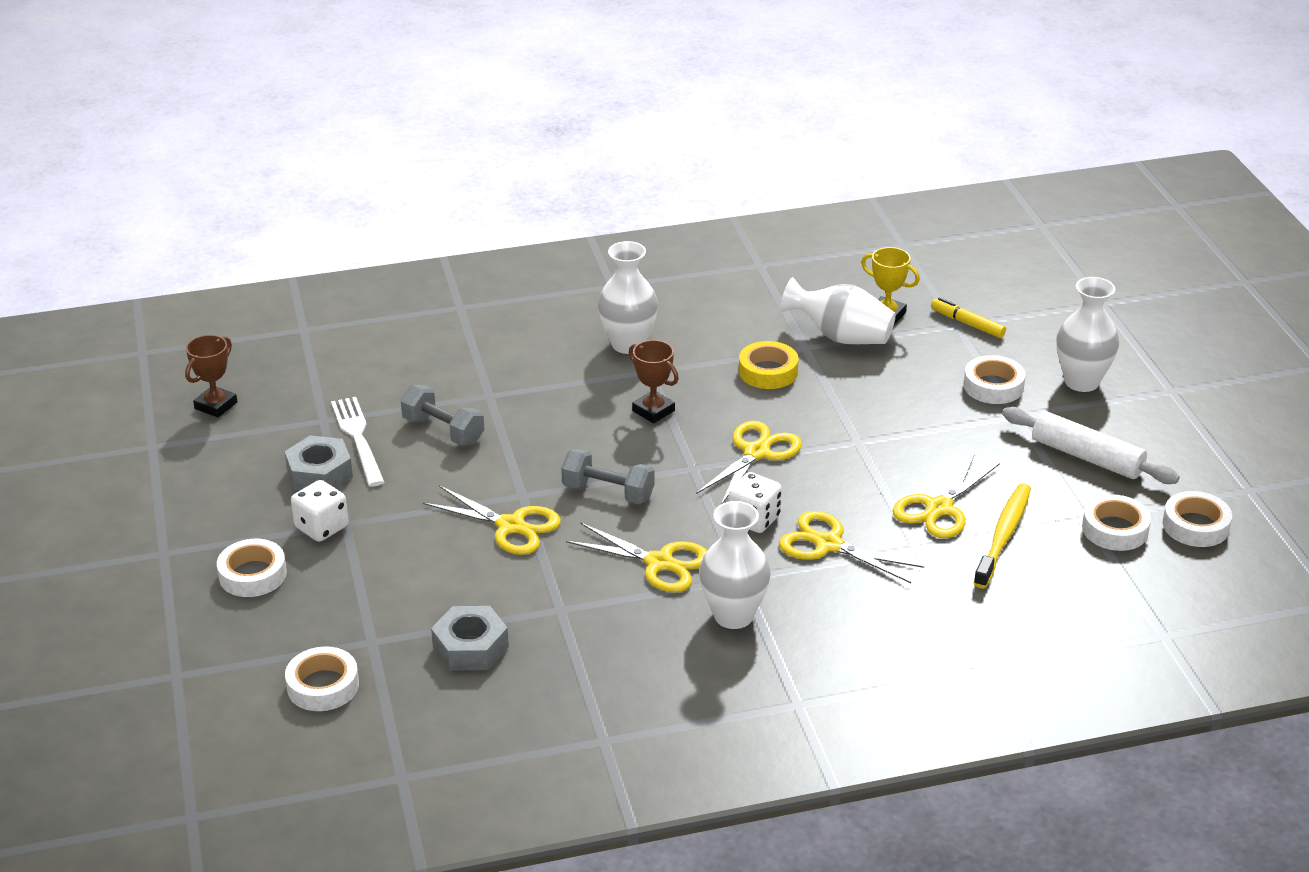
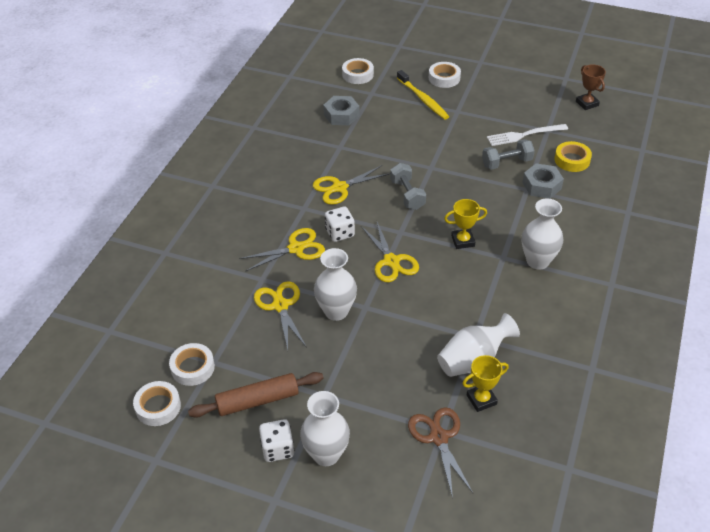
camera: 125 degrees right, 10 degrees up
grey nut [285,435,353,491] -> grey nut moved to [522,163,564,199]
white dice [291,480,348,542] -> white dice moved to [259,419,294,462]
white fork [331,397,384,487] -> white fork turned 150 degrees clockwise [487,124,568,146]
yellow scissors [423,485,561,555] -> none
grey dumbbell [561,449,655,504] -> grey dumbbell turned 75 degrees counterclockwise [390,163,426,210]
brown trophy [629,340,679,423] -> yellow trophy [444,199,487,249]
white vase [699,501,771,629] -> white vase moved to [314,248,357,321]
yellow tape [739,341,799,389] -> yellow tape moved to [554,141,592,172]
yellow marker [931,297,1006,338] -> brown scissors [408,407,474,498]
white tape [964,355,1026,404] -> none
yellow toothbrush [973,483,1031,588] -> yellow toothbrush moved to [397,70,449,120]
white rolling pin [1002,407,1180,484] -> brown rolling pin [188,372,323,418]

